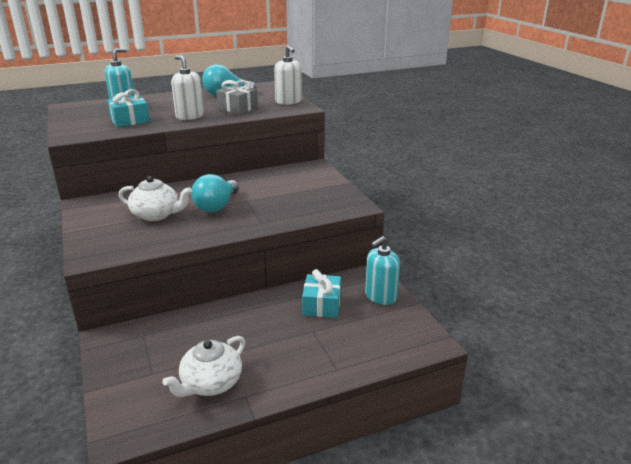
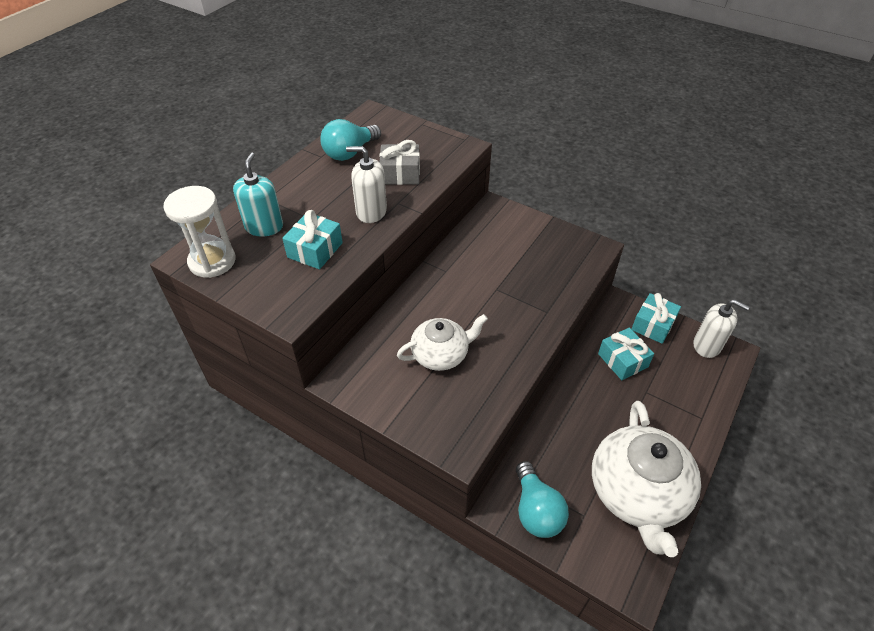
camera: 35 degrees left, 20 degrees up
white teapot [162,336,245,397] -> white teapot [592,401,701,557], size x1.72
turquoise light bulb [191,174,239,213] -> turquoise light bulb moved to [516,461,569,538]
white soap dispenser [274,45,302,105] -> white soap dispenser moved to [693,299,750,358]
turquoise soap dispenser [365,236,400,305] -> turquoise gift [632,293,681,344]
none -> white hourglass [164,186,236,278]

